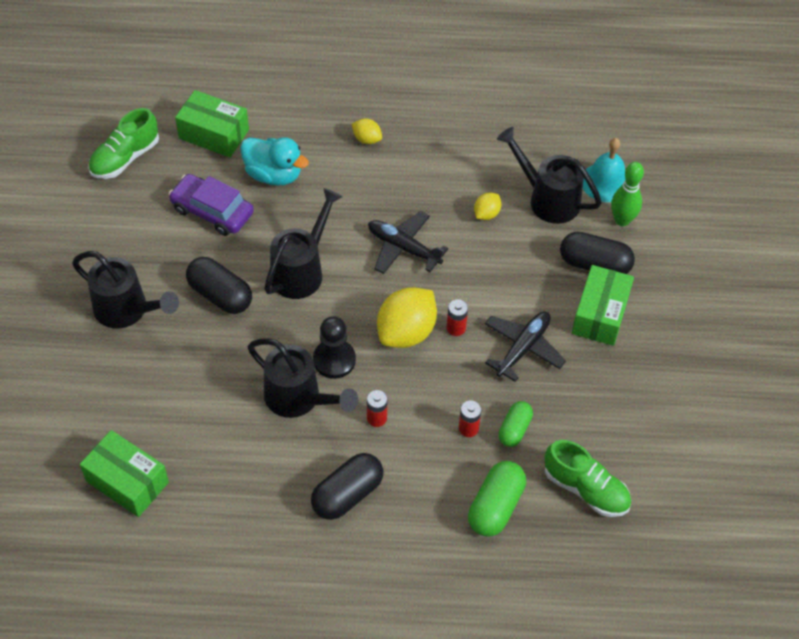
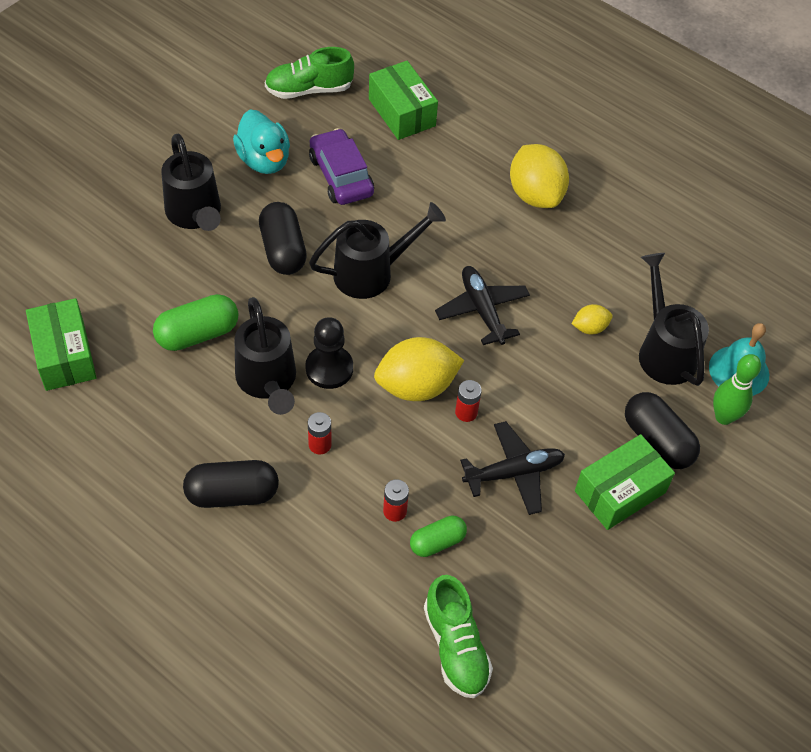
camera: 35 degrees right, 0 degrees up
turquoise duck [240,137,309,186] -> turquoise duck moved to [233,110,290,174]
yellow lemon [352,119,382,144] -> yellow lemon [510,144,569,208], size x2.03
green capsule [468,461,526,537] -> green capsule moved to [153,294,238,351]

